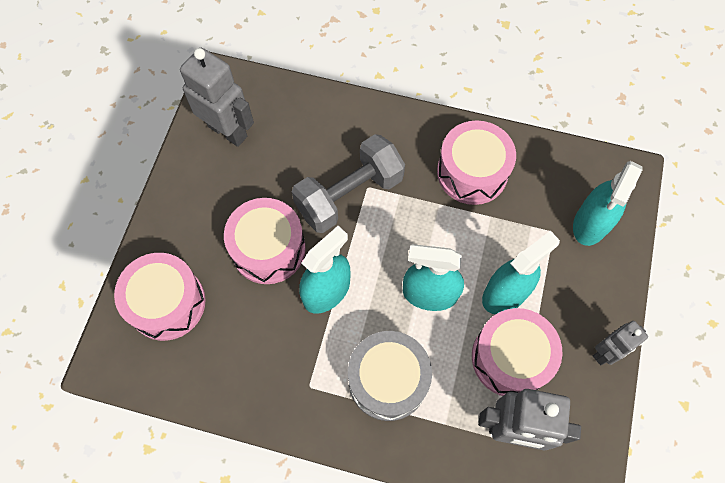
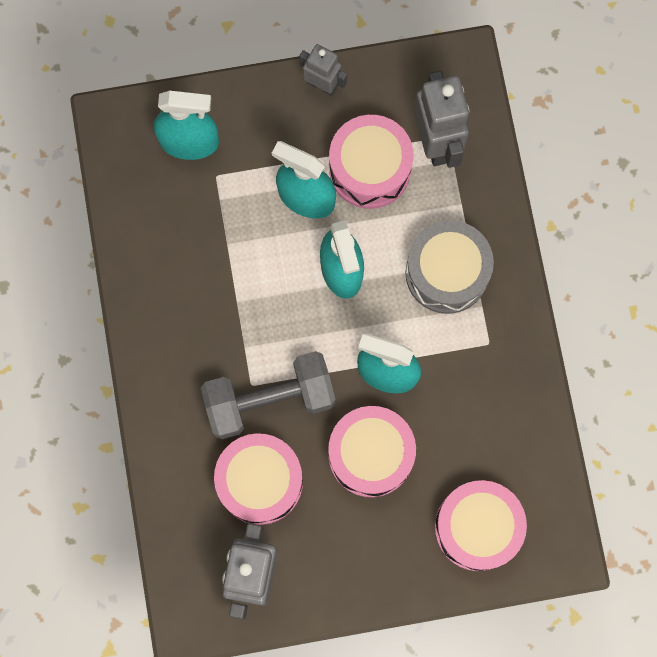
camera: 115 degrees left, 10 degrees up
grey dumbbell [292,134,405,233] -> grey dumbbell turned 45 degrees counterclockwise [201,351,336,440]
pink drum [437,120,516,205] -> pink drum moved to [214,433,303,525]

